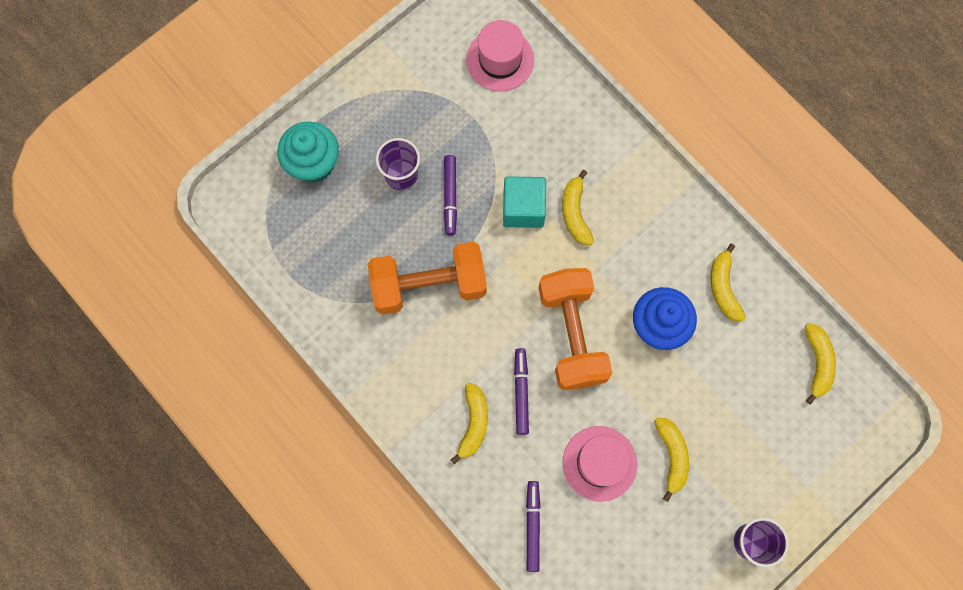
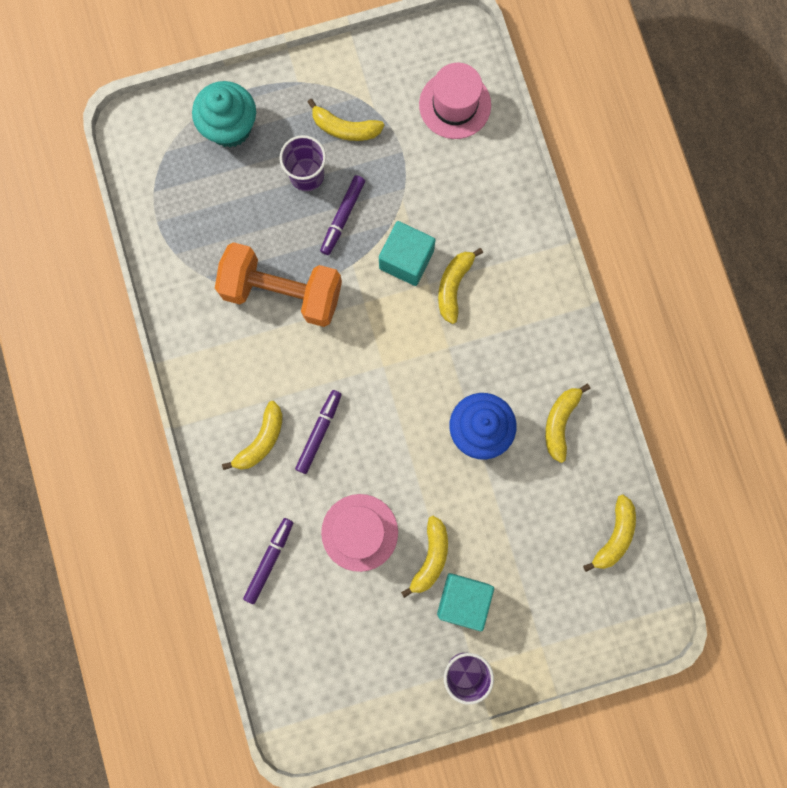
camera: 25 degrees right, 5 degrees up
orange dumbbell [538,268,613,390] -> none
none -> yellow banana [308,99,384,141]
none -> turquoise cube [437,573,494,631]

